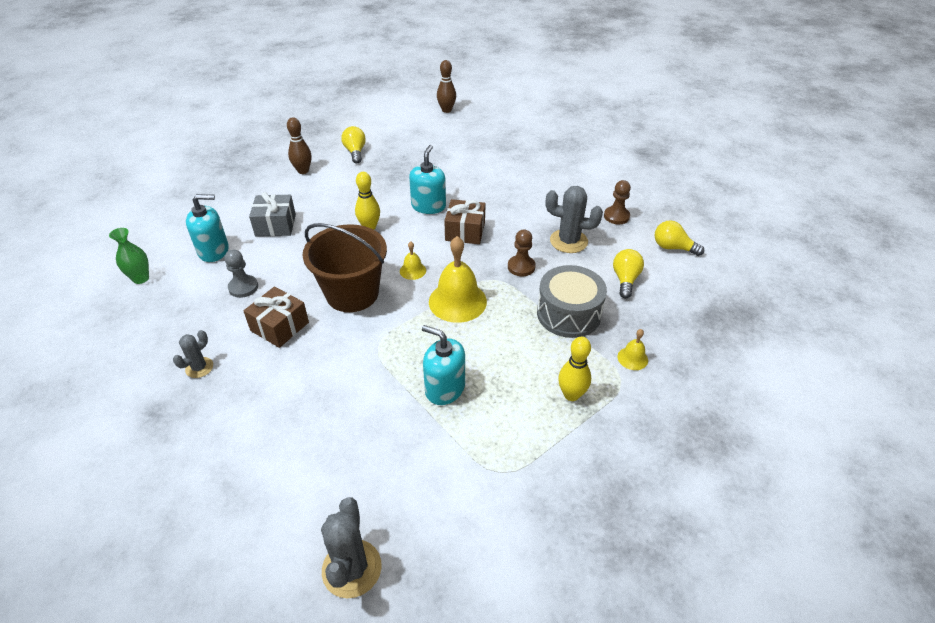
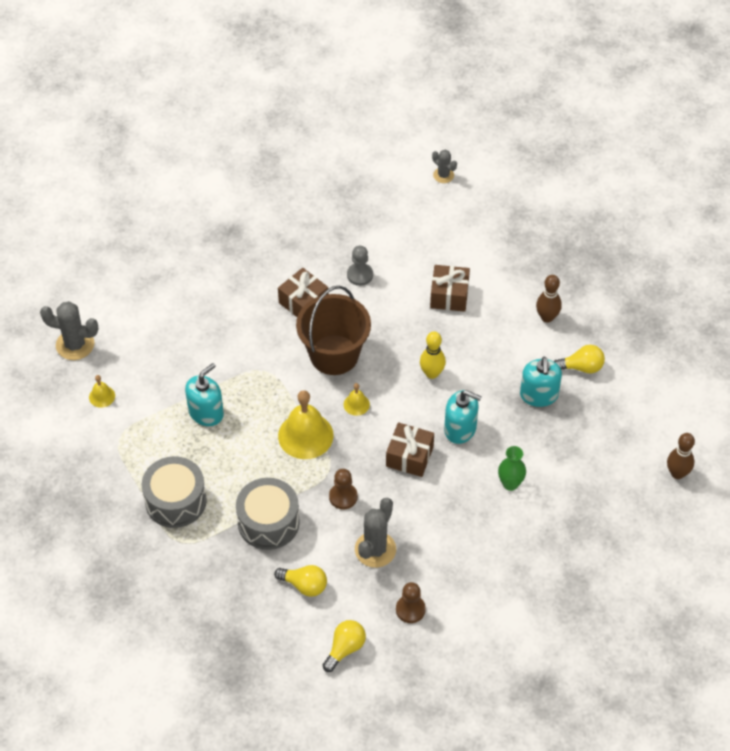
camera: 100 degrees right, 10 degrees up
green vase [109,228,149,284] -> green vase moved to [498,446,526,491]
grey cactus [173,330,213,378] -> grey cactus moved to [432,150,457,183]
turquoise soap dispenser [186,194,229,262] -> turquoise soap dispenser moved to [520,357,562,407]
grey gift [249,192,296,237] -> brown gift [430,265,470,312]
yellow bowling pin [558,337,591,401] -> grey drum [142,456,207,528]
yellow bell [618,329,648,370] -> yellow bell moved to [89,375,115,408]

